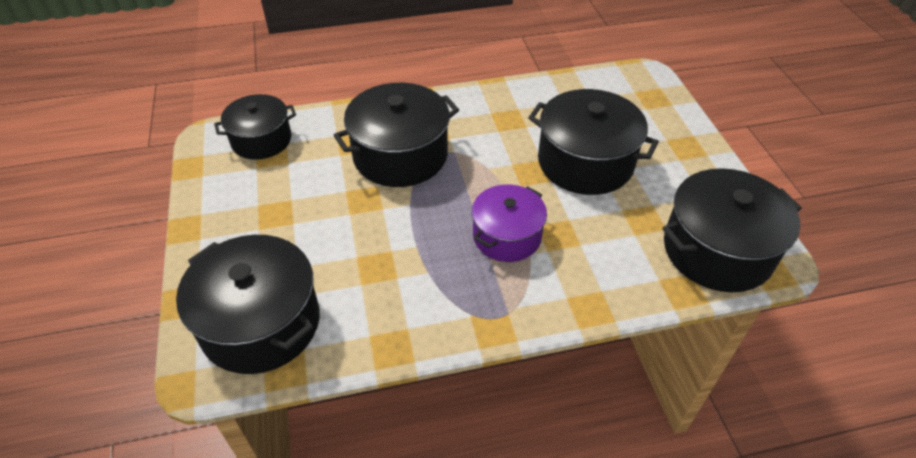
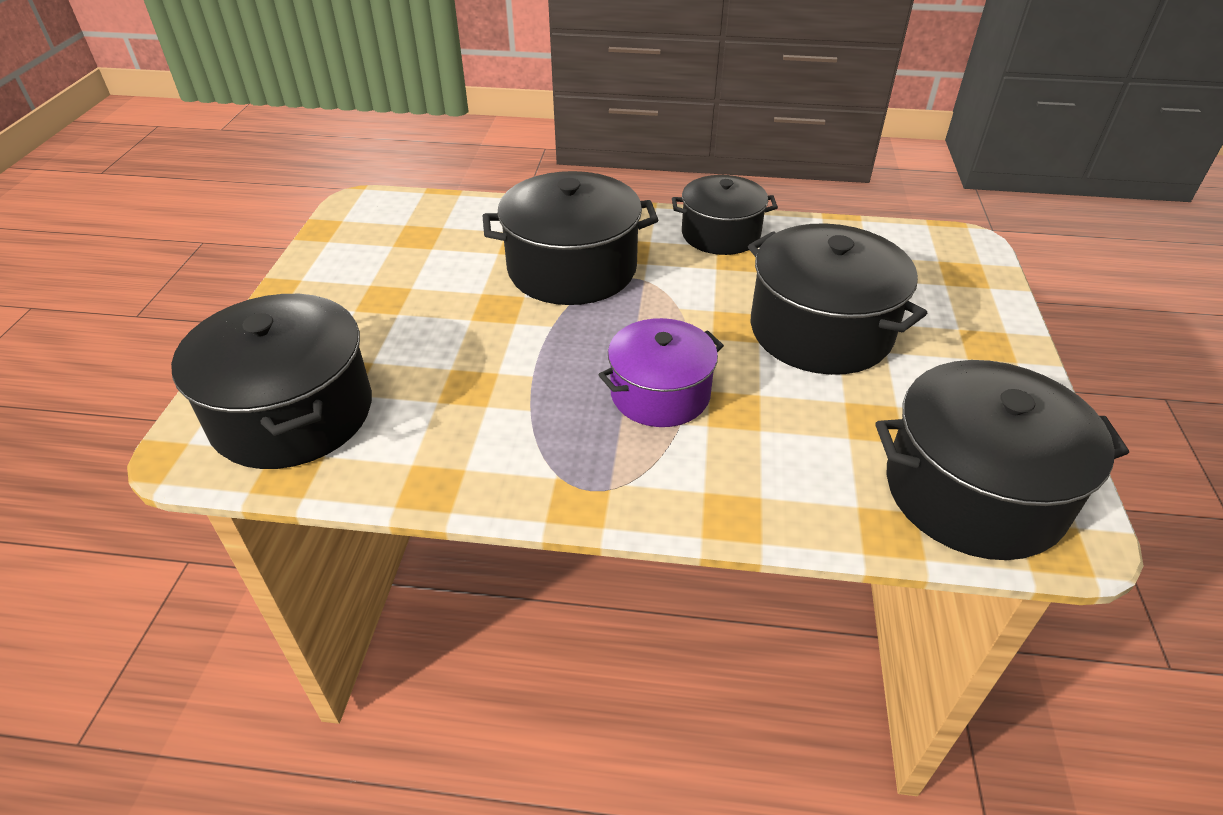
camera: 20 degrees right, 5 degrees down
black pot [214,94,296,160] -> black pot moved to [672,175,778,255]

